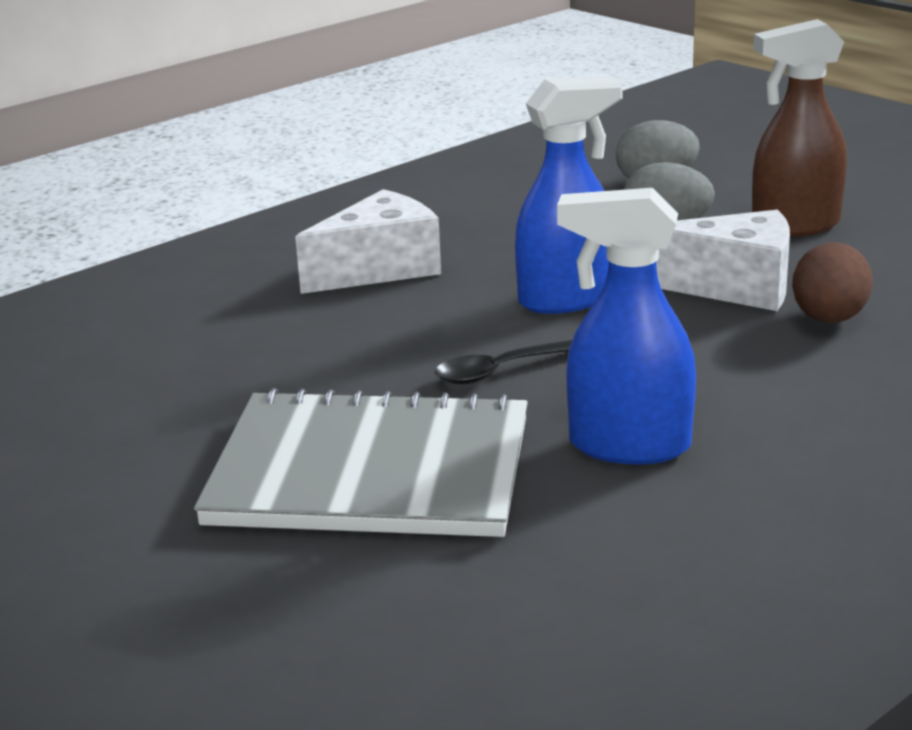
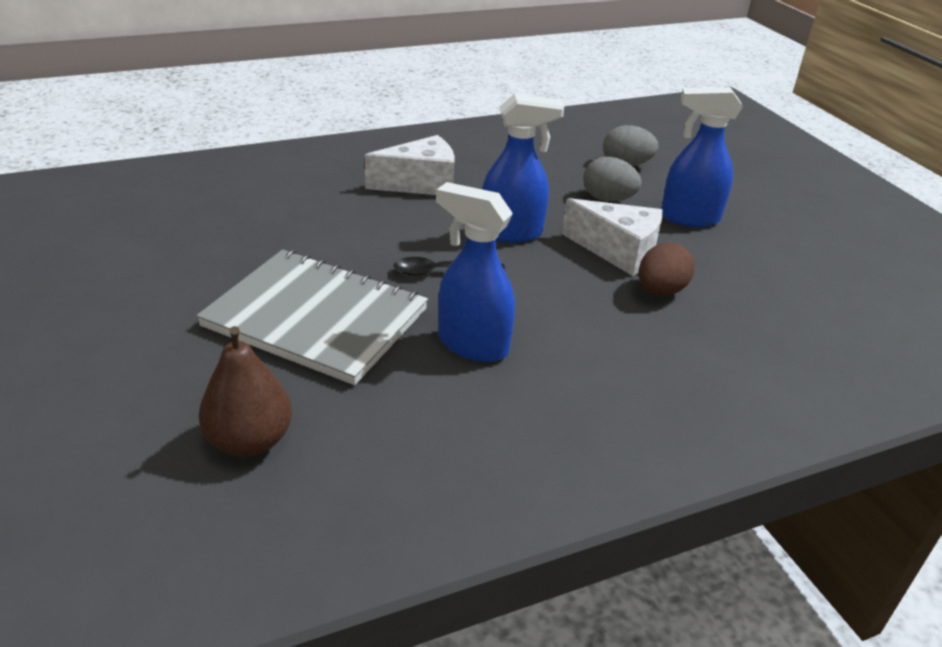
camera: 15 degrees right, 10 degrees up
brown spray bottle [752,19,847,237] -> blue spray bottle [661,87,743,227]
none -> brown pear [199,326,292,457]

